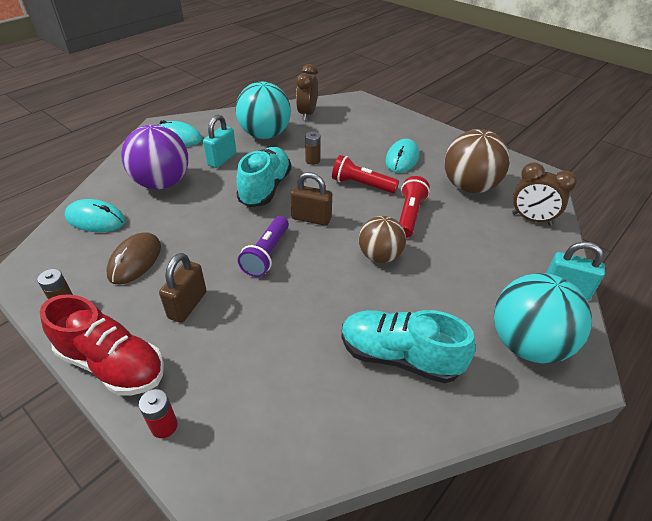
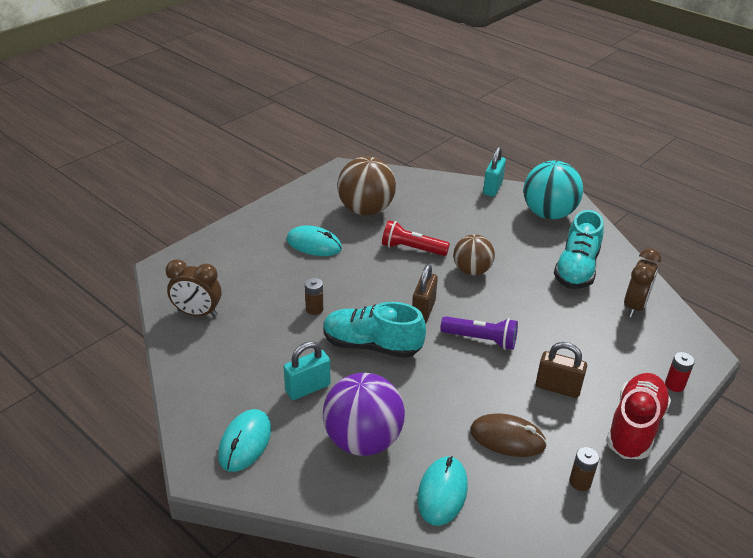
camera: 90 degrees left, 5 degrees down
turquoise padlock [203,115,236,168] -> turquoise padlock turned 60 degrees counterclockwise [284,341,331,400]
turquoise ball [235,82,291,139] -> none
red flashlight [332,155,399,193] -> none
brown clock [512,162,577,225] -> brown clock moved to [624,248,661,317]

